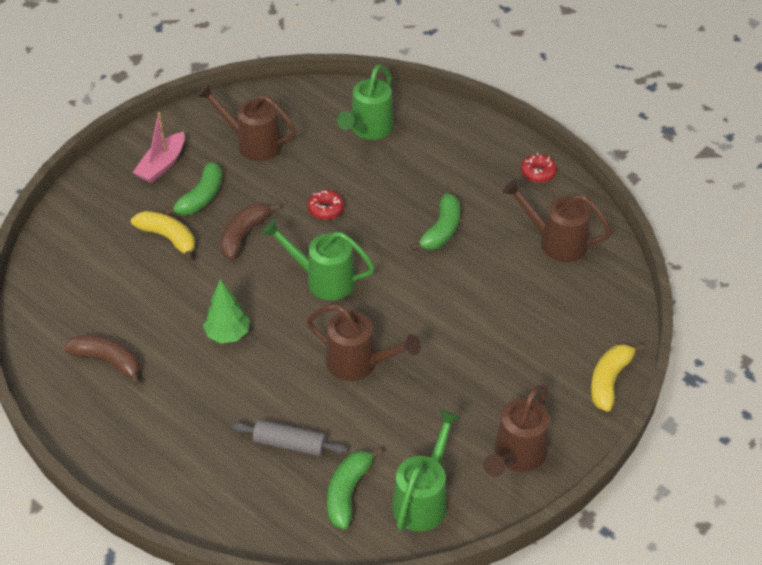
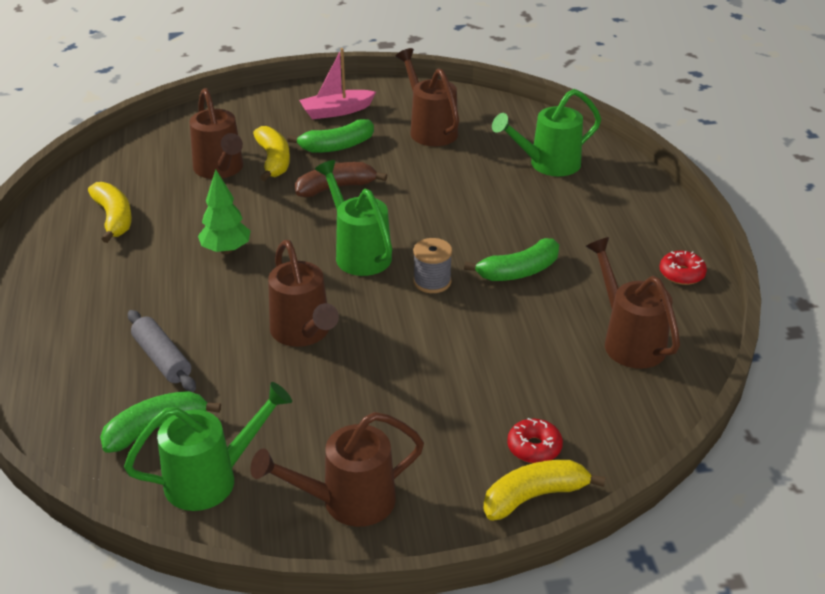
camera: 40 degrees right, 10 degrees down
brown banana [64,335,140,386] -> yellow banana [88,182,132,243]
red donut [307,190,344,220] -> red donut moved to [507,418,563,463]
none -> brown watering can [190,88,243,179]
none -> grey spool [413,238,452,293]

